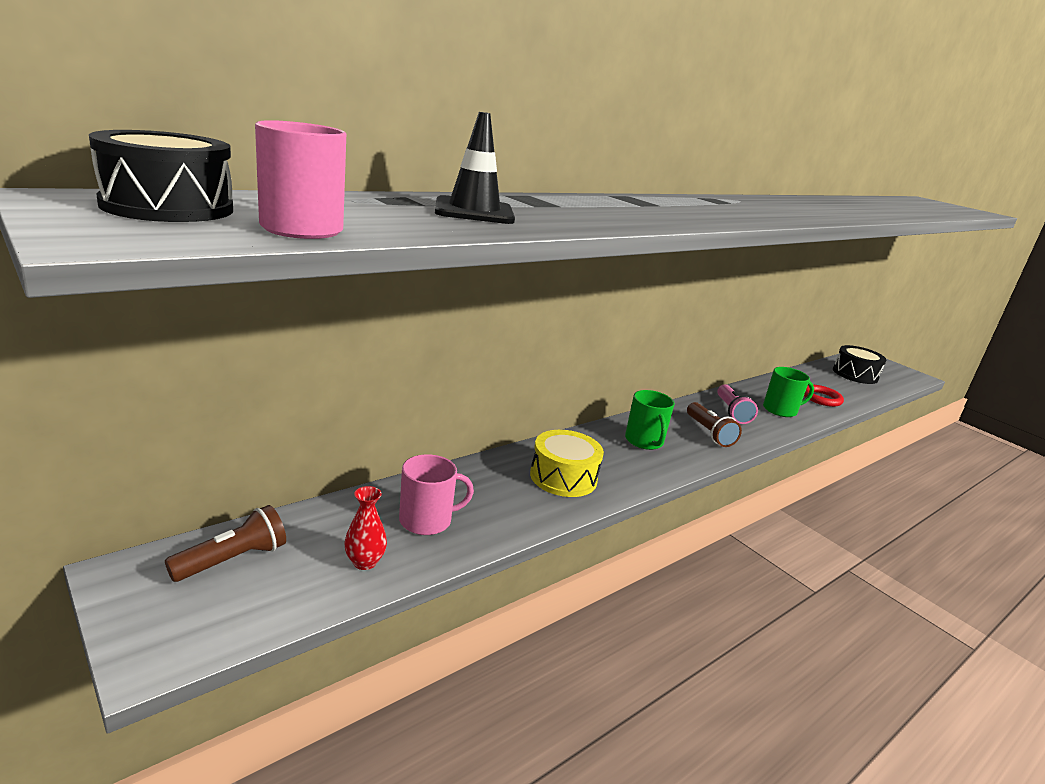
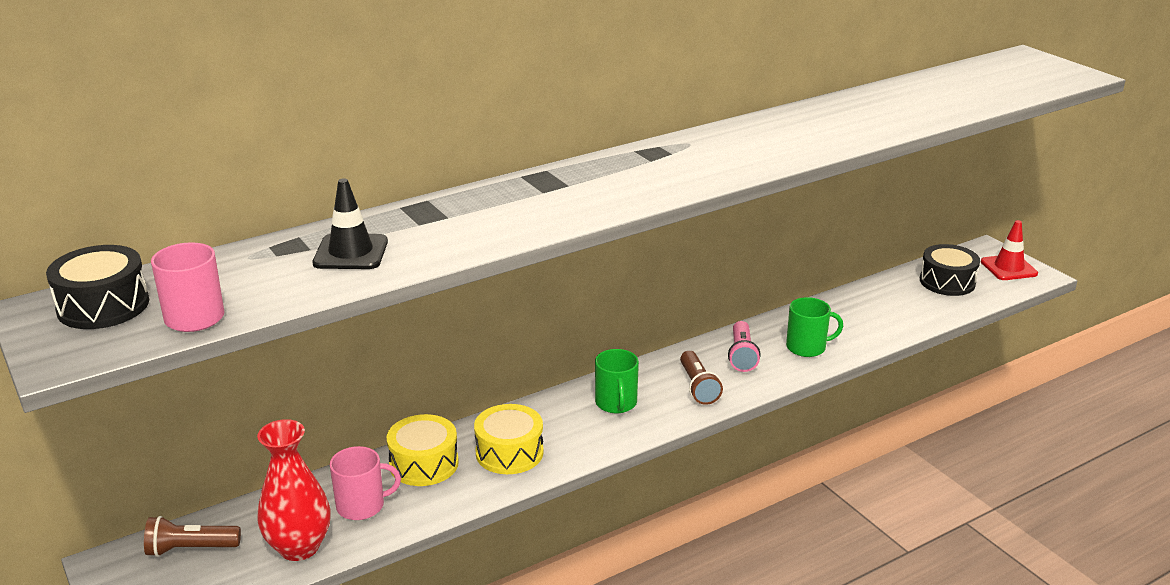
camera: 10 degrees right, 5 degrees up
brown flashlight [165,505,286,582] -> brown flashlight turned 150 degrees counterclockwise [144,516,241,557]
red vase [344,486,387,570] -> red vase [257,419,331,561], size x1.98
red ring [804,385,844,407] -> none
none -> yellow drum [386,414,459,486]
none -> red traffic cone [981,220,1038,280]

